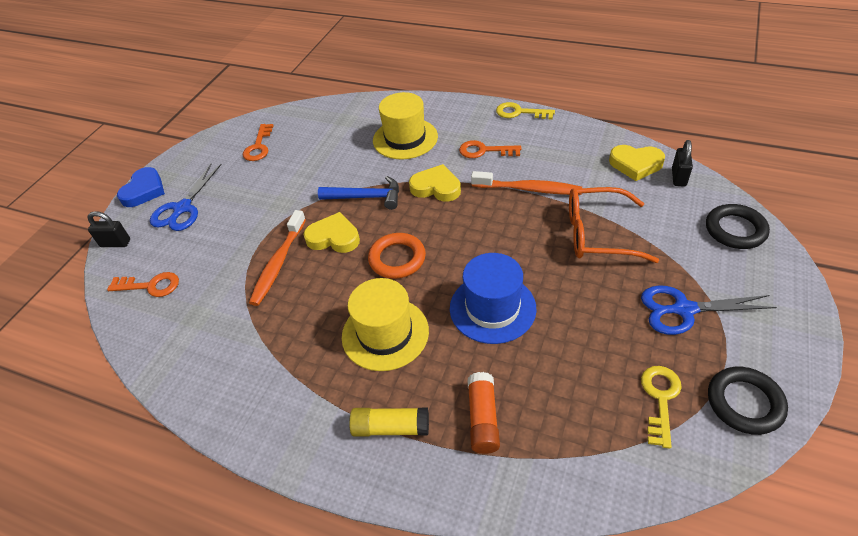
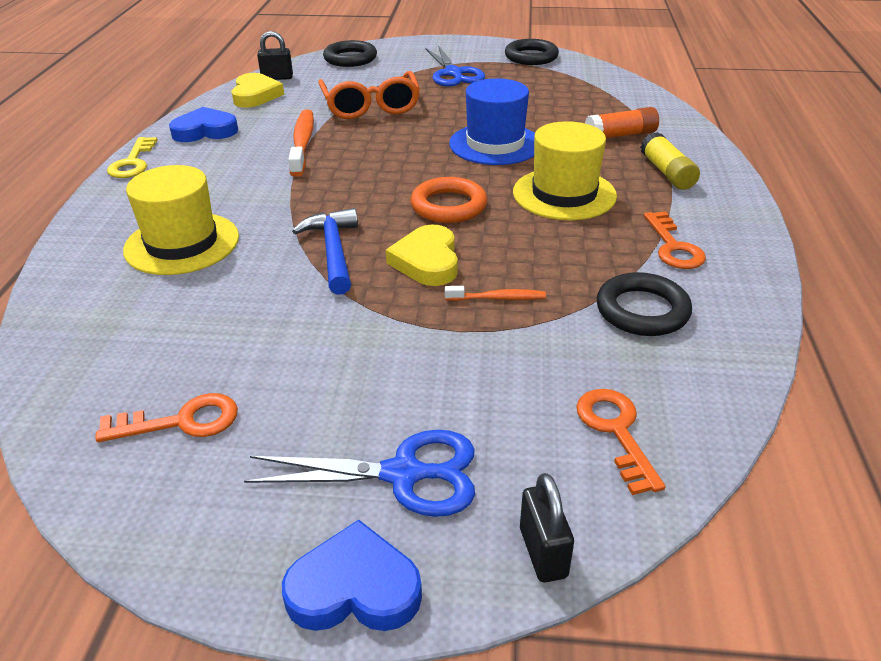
camera: 110 degrees left, 10 degrees down
orange toothbrush [249,210,306,306] -> orange toothbrush [445,286,546,301], size x0.54
yellow heart [409,164,461,202] -> none
orange key [459,140,521,158] -> orange key moved to [644,211,706,269]
yellow key [641,366,682,449] -> none
none -> blue heart [169,107,238,142]
none -> black ring [597,272,692,336]

